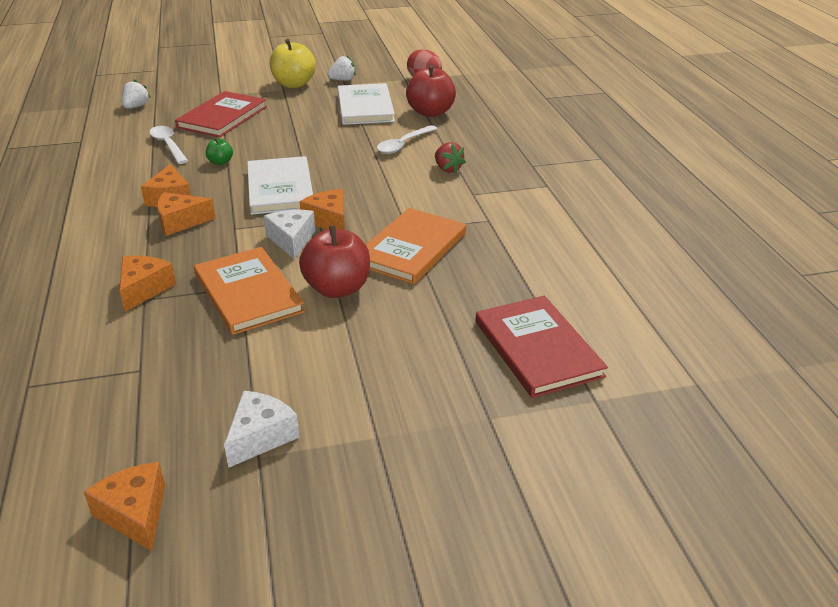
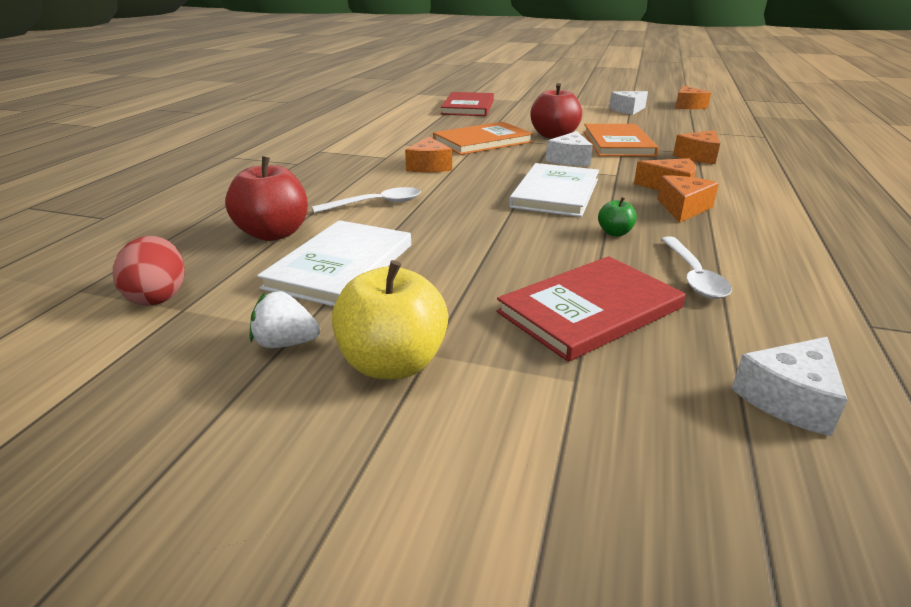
camera: 150 degrees left, 5 degrees down
white strawberry [122,80,151,109] -> white cheese [732,337,848,436]
orange cheese [300,189,345,230] -> orange cheese moved to [405,136,452,172]
red strawberry [435,142,466,173] -> none

